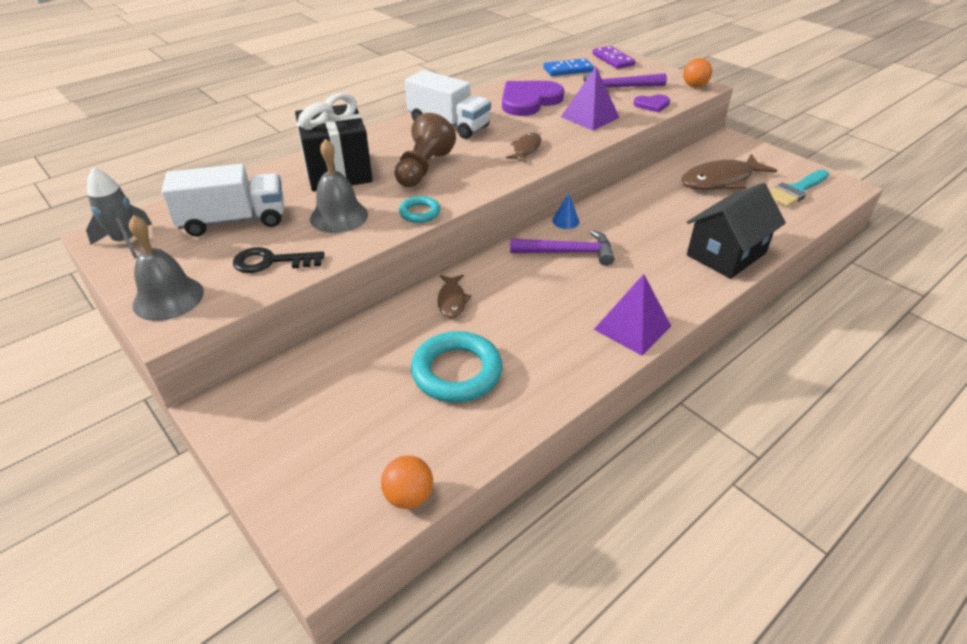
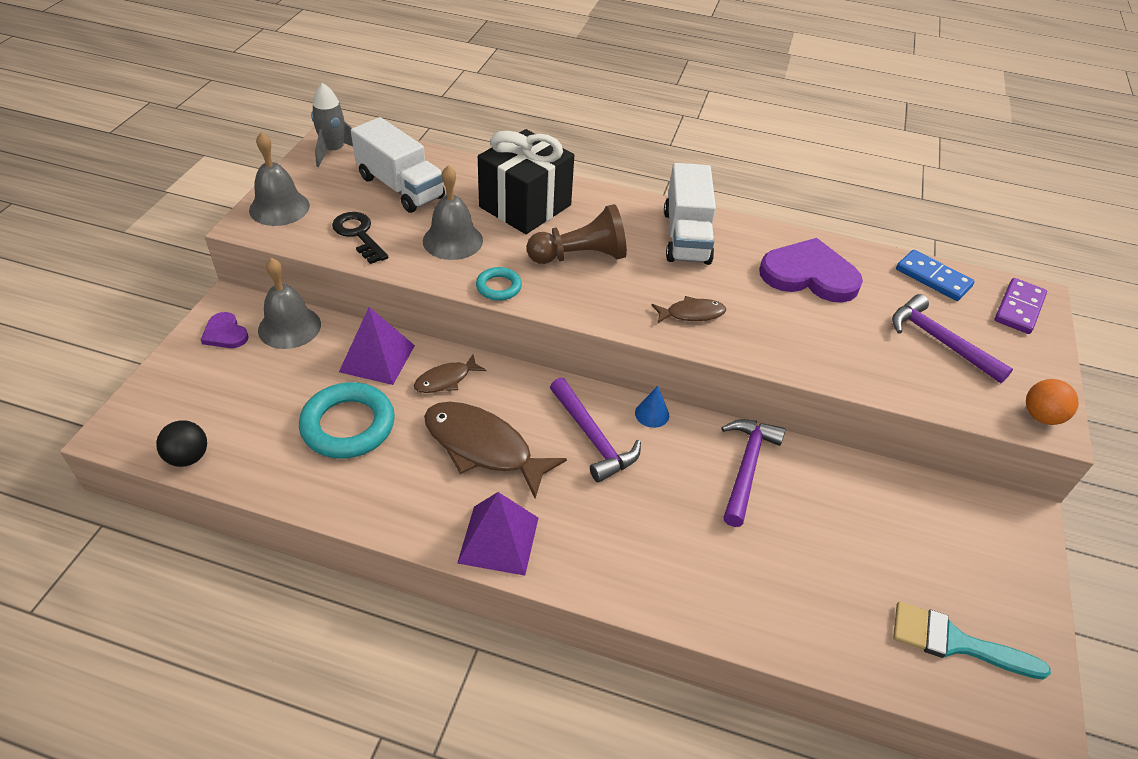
camera: 55 degrees right, 5 degrees up
orange ball [381,456,433,509] -> black ball [156,420,207,467]
purple pyramid [561,67,620,130] -> purple pyramid moved to [339,307,415,385]
purple heart [633,95,670,113] -> purple heart moved to [201,312,249,348]
brown fish [681,154,777,190] -> brown fish moved to [424,402,567,499]
black house [687,183,786,279] -> none
none -> grey bell [258,258,321,349]
none -> purple hammer [721,419,785,527]

